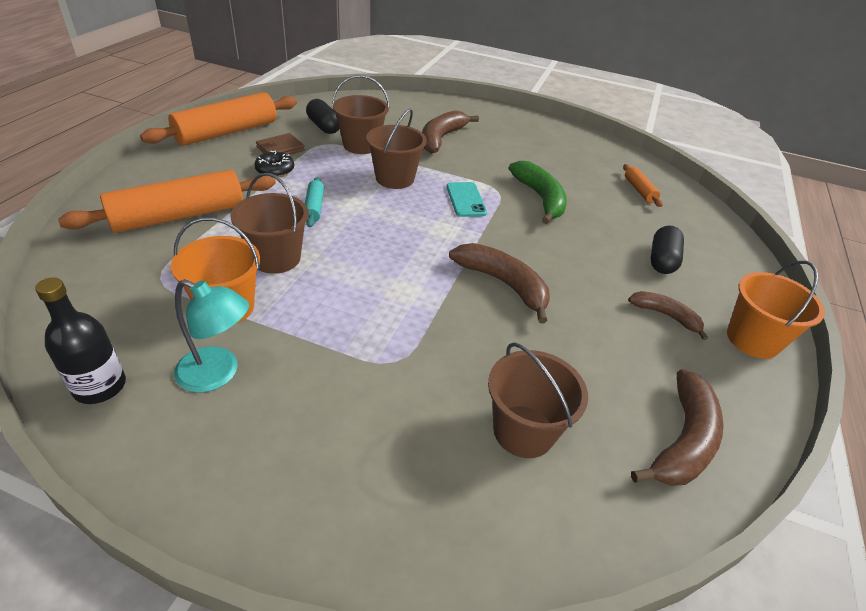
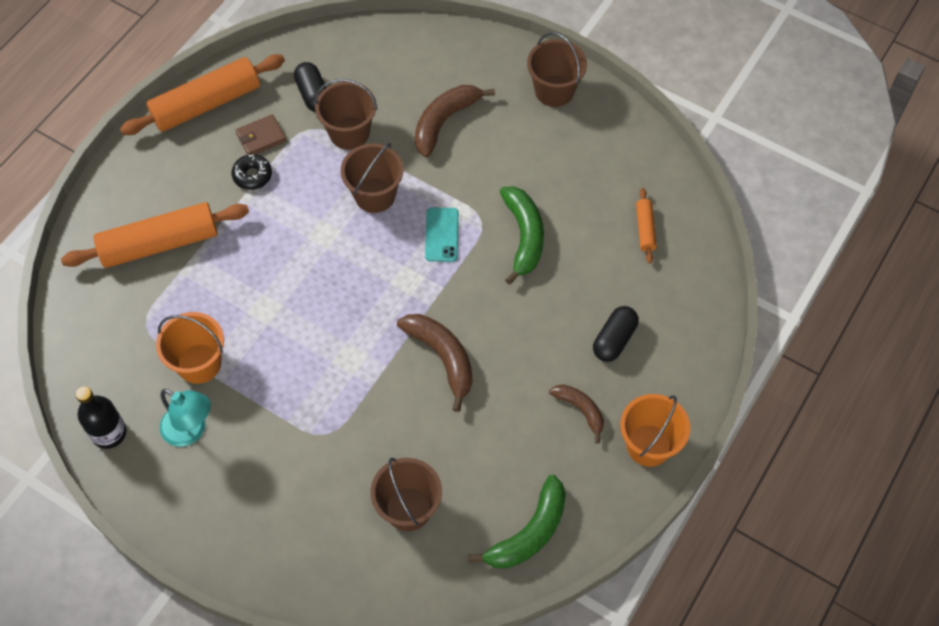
camera: 15 degrees right, 20 degrees up
brown bucket [230,173,309,274] -> brown bucket moved to [527,32,587,107]
turquoise rolling pin [305,177,324,228] -> none
brown banana [631,369,724,486] -> green banana [468,475,566,568]

